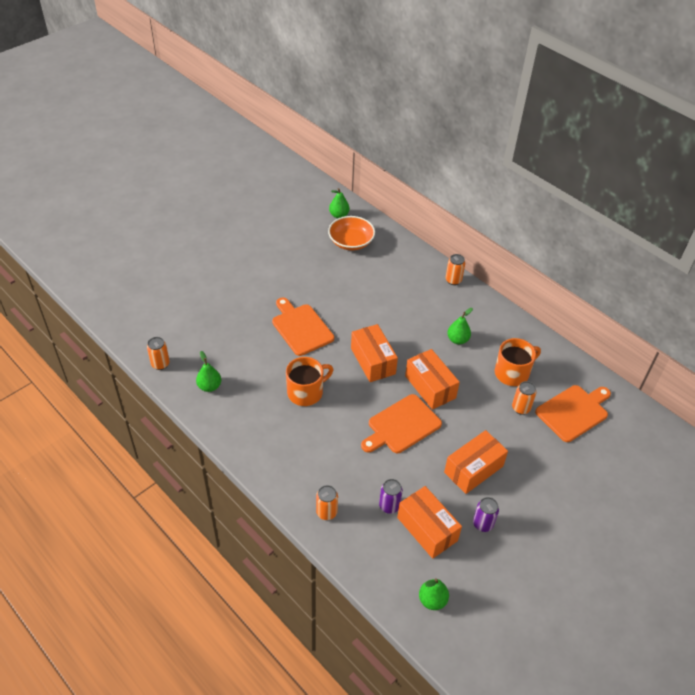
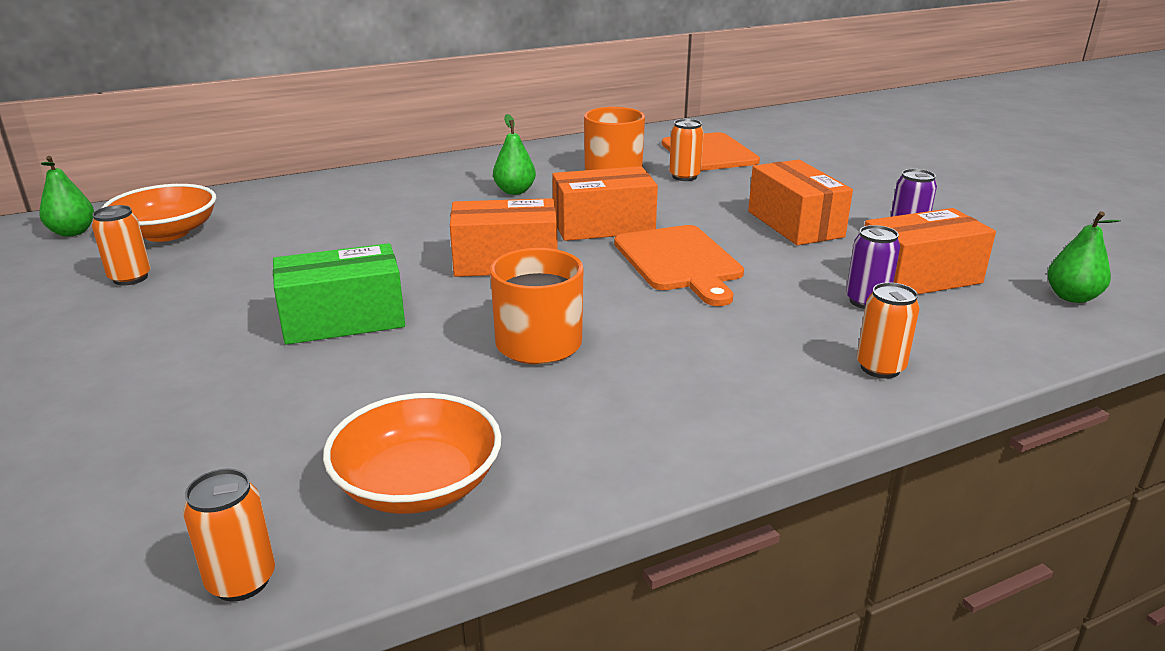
camera: 70 degrees left, 20 degrees down
green pear [196,351,221,392] -> orange bowl [323,393,501,514]
orange cutting board [272,298,334,356] -> green box [273,243,405,345]
orange can [446,254,465,285] -> orange can moved to [92,205,151,286]

